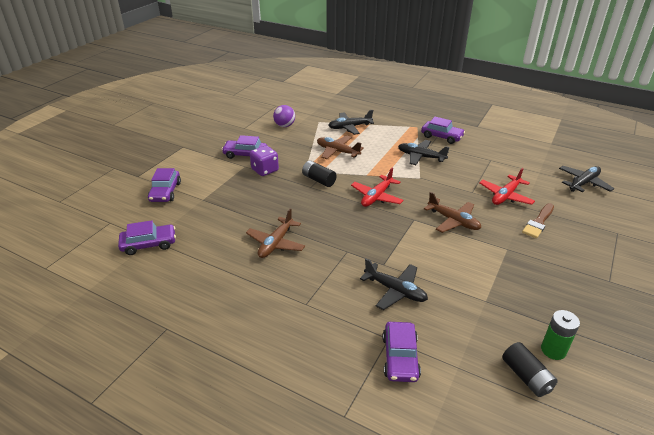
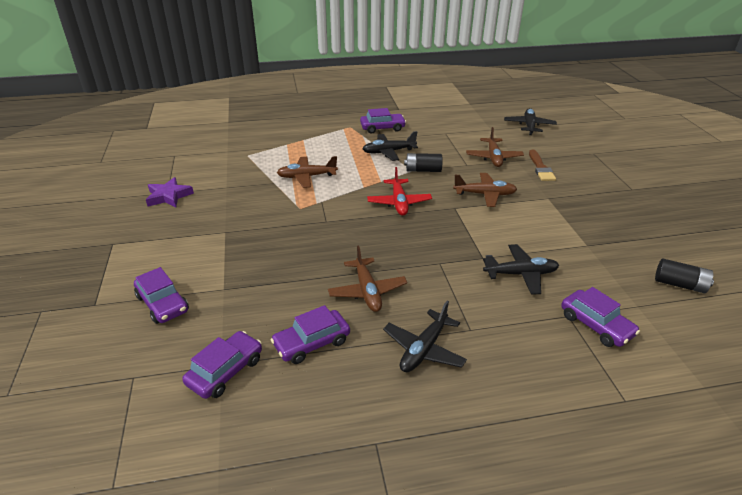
camera: 40 degrees left, 0 degrees up
purple car [222,135,267,159] -> purple car moved to [271,305,350,364]
purple dice [250,145,279,176] -> none
purple ball [273,105,295,127] -> none
black battery [302,161,337,187] -> black battery moved to [404,153,443,172]
black plane [328,110,374,135] -> black plane moved to [383,301,467,372]
red plane [479,168,535,205] -> brown plane [466,127,524,167]
green battery [541,310,580,360] -> none
none -> purple star [146,177,194,208]

